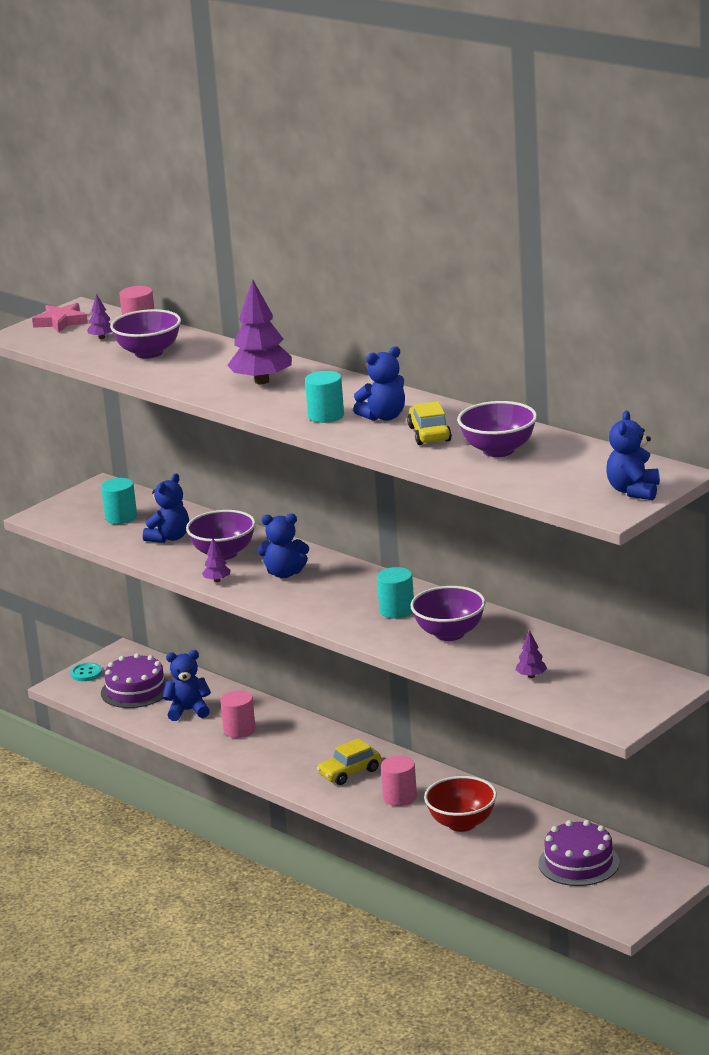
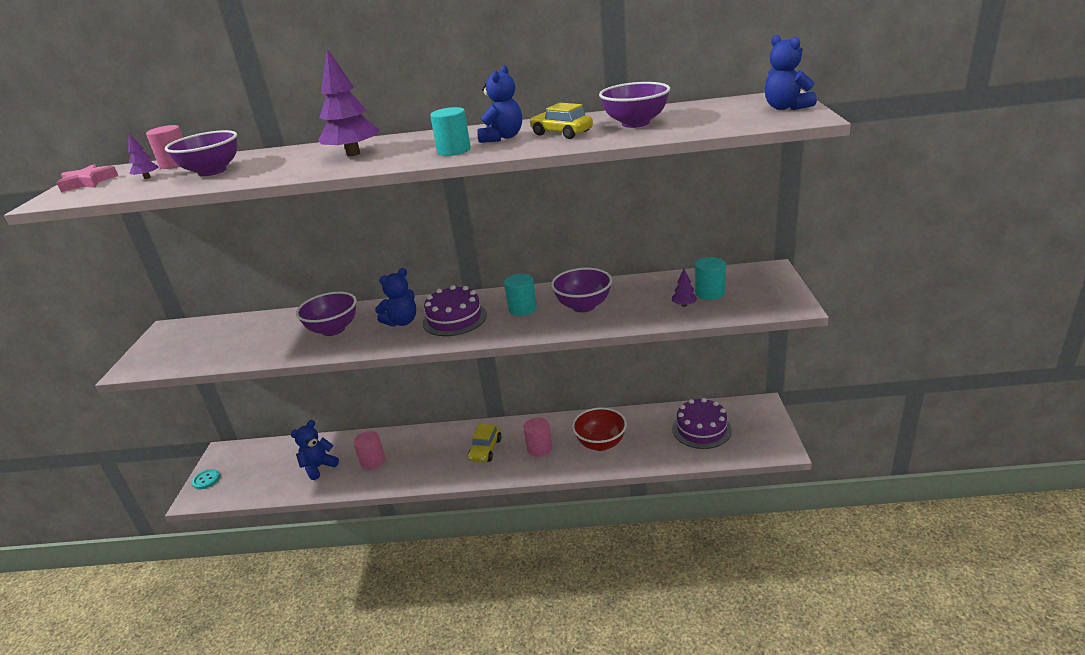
camera: 40 degrees left, 5 degrees up
turquoise cylinder [101,478,137,524] -> turquoise cylinder moved to [695,257,726,300]
purple cake [101,653,169,708] -> purple cake moved to [422,285,487,336]
blue teddy bear [143,473,189,543] -> none
purple tree [202,538,231,582] -> none

